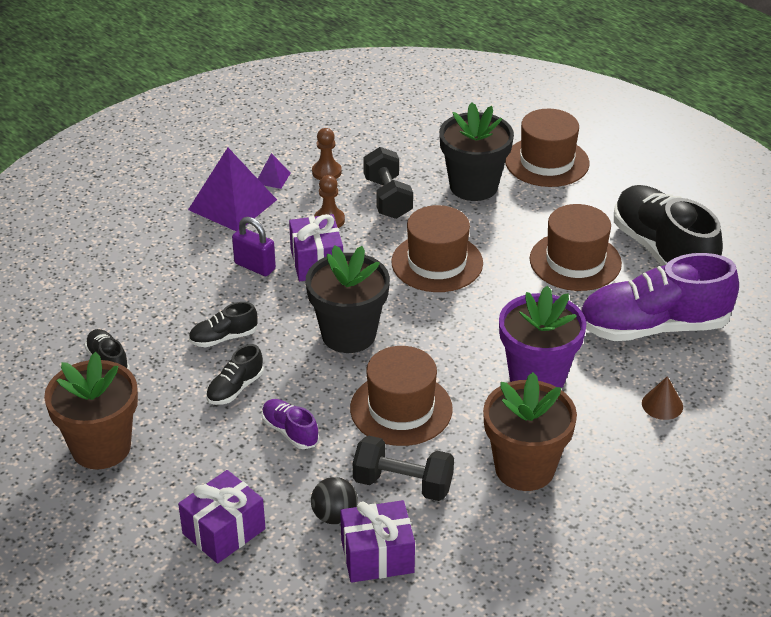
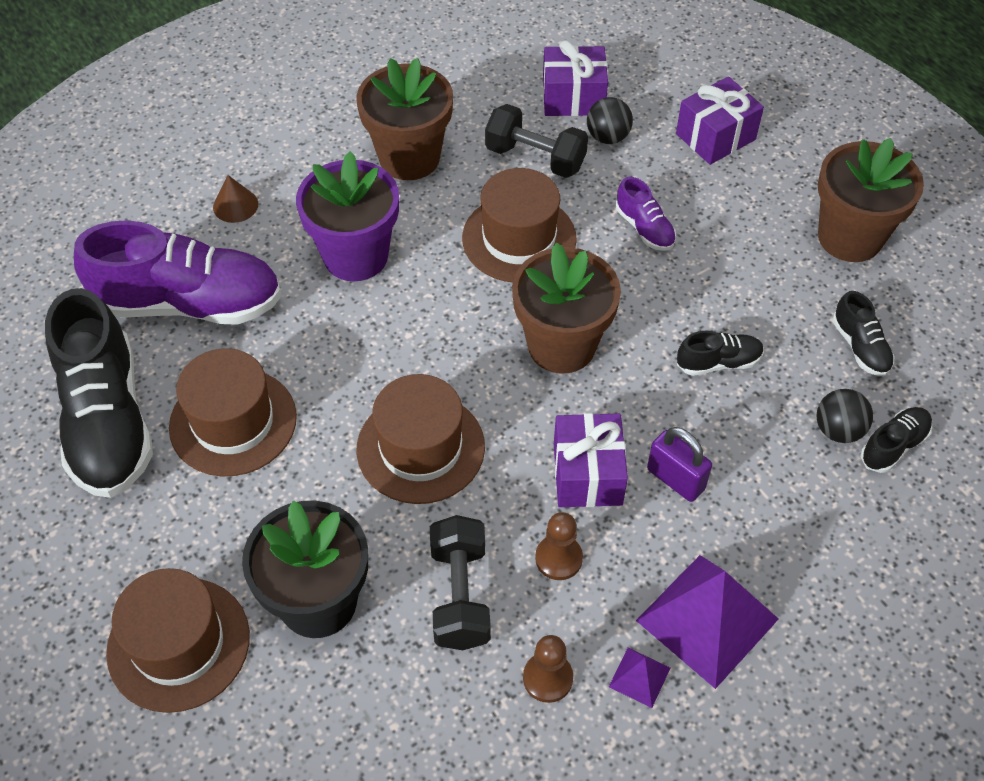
camera: 170 degrees left, 15 degrees up
black shoe [206,344,264,405] -> black shoe moved to [860,407,933,473]
black flower pot [306,245,390,353] -> brown flower pot [512,243,621,374]
none -> black ball [816,389,873,443]

